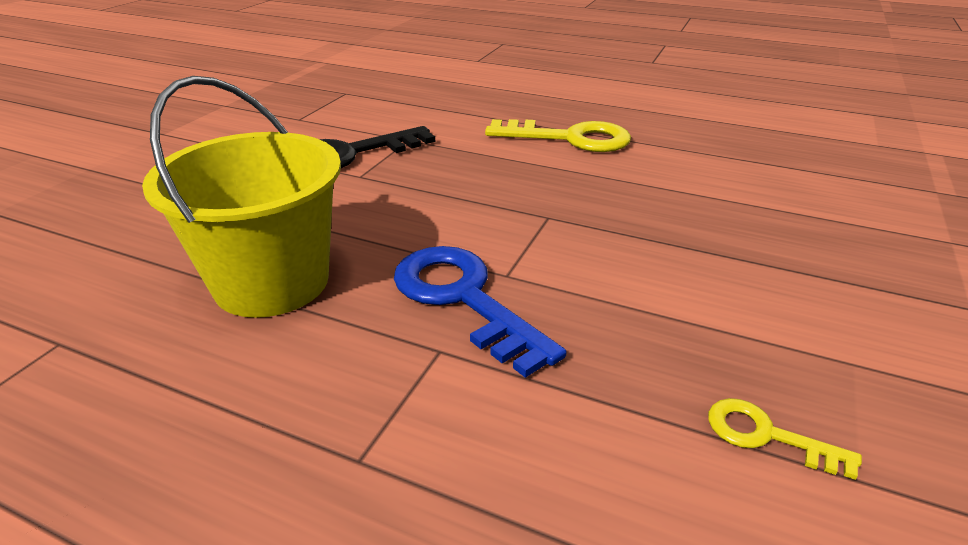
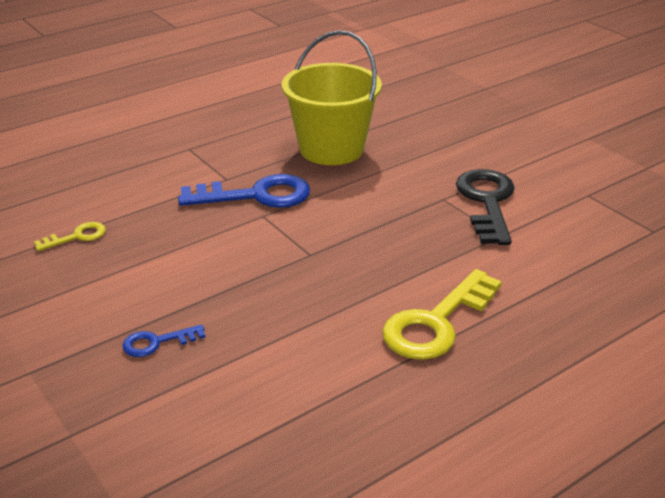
camera: 120 degrees right, 0 degrees up
none -> blue key [122,324,205,357]

